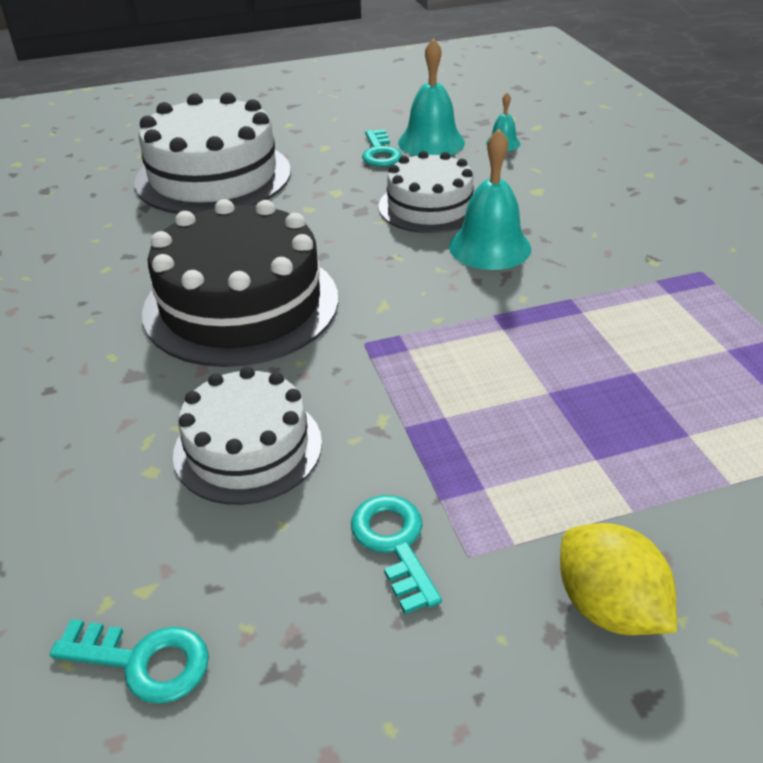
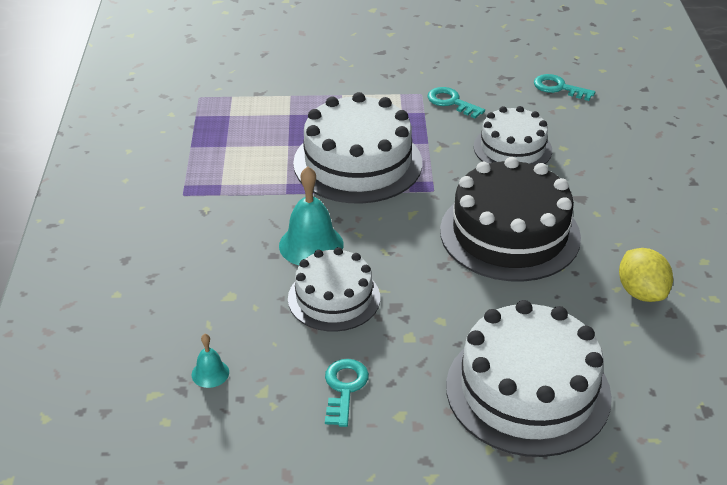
camera: 165 degrees left, 0 degrees up
turquoise key [351,495,442,614] -> turquoise key turned 135 degrees clockwise [427,87,485,118]
turquoise bell [398,38,465,156] -> none
yellow lemon [560,523,677,635] -> yellow lemon moved to [619,248,673,302]
none -> white cake [293,92,422,204]

